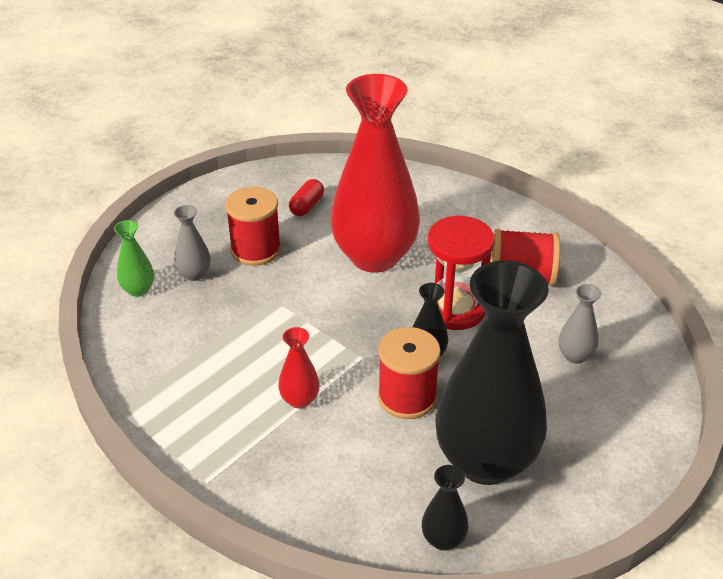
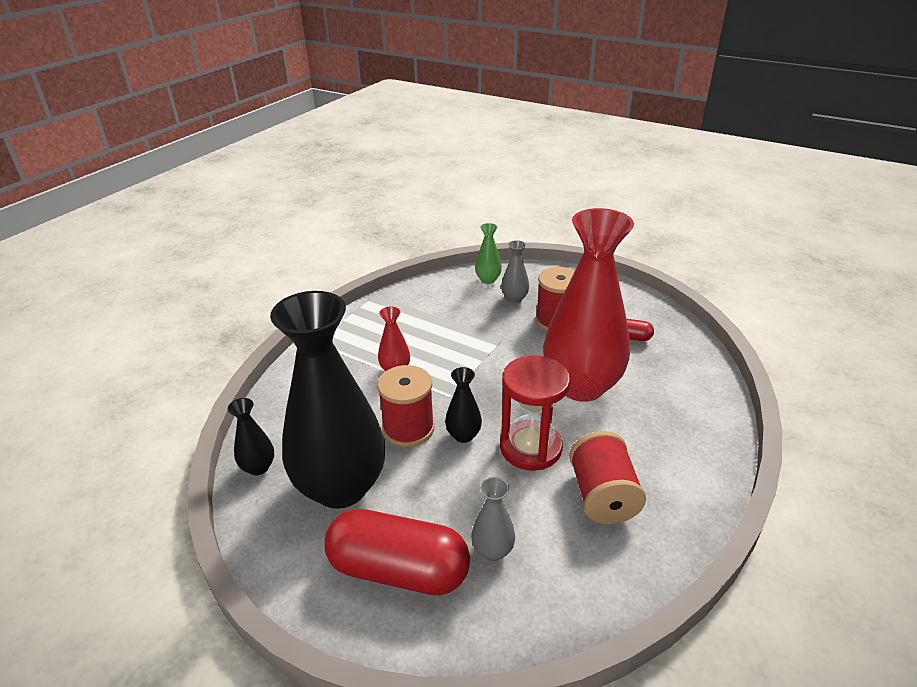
camera: 80 degrees right, 5 degrees down
none -> red capsule [324,509,470,595]

